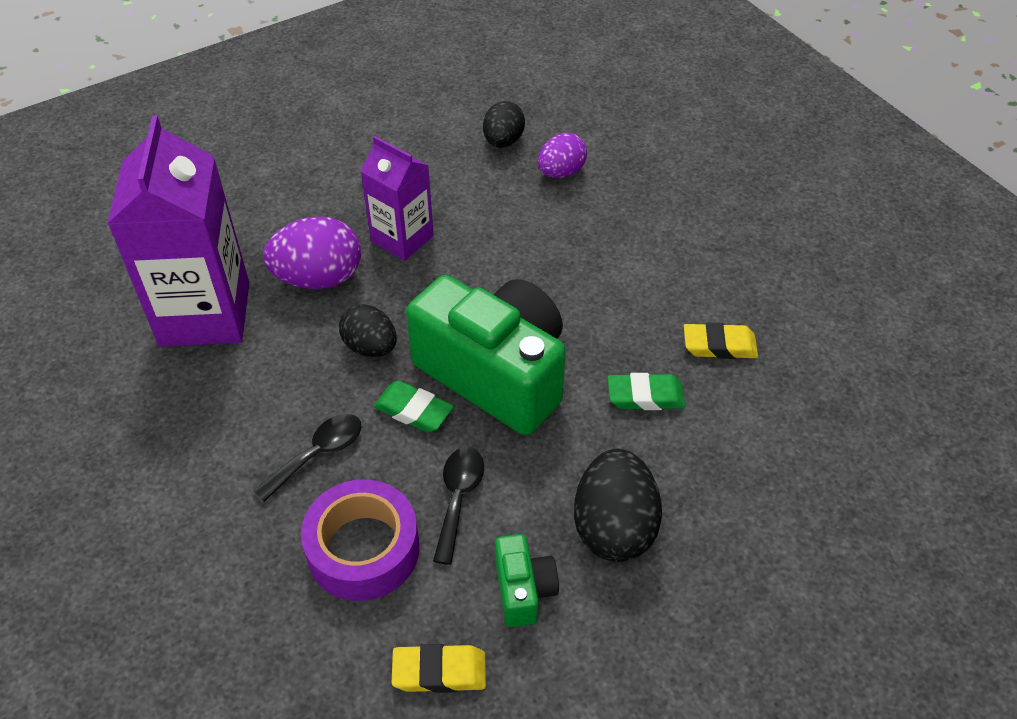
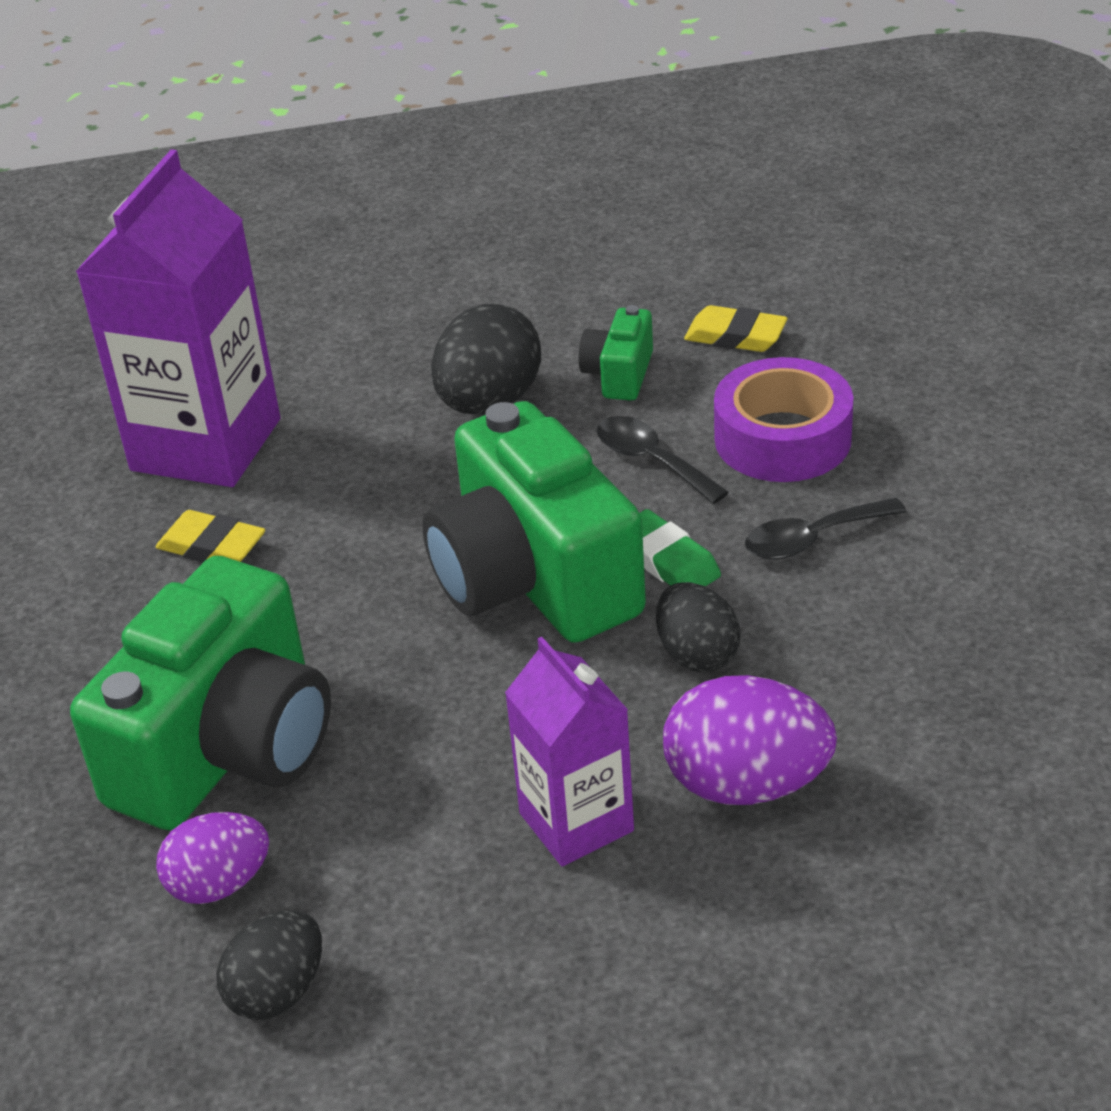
camera: 155 degrees left, 10 degrees down
purple carton [107,116,249,347] -> purple carton moved to [76,149,280,487]
black spoon [433,447,484,565] -> black spoon turned 105 degrees clockwise [597,416,729,504]
green eraser [608,373,685,410] -> none
none -> green camera [70,556,331,830]

